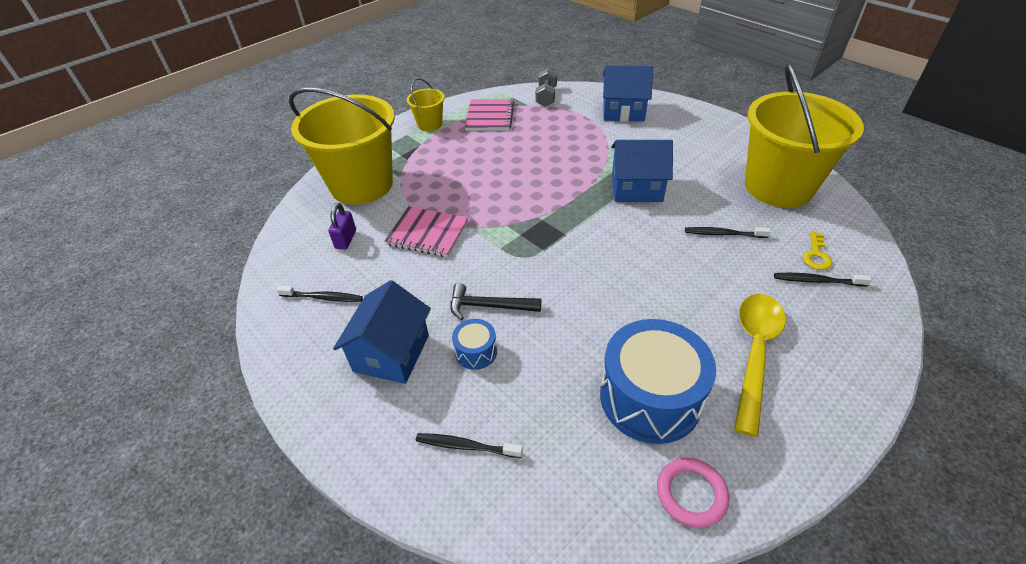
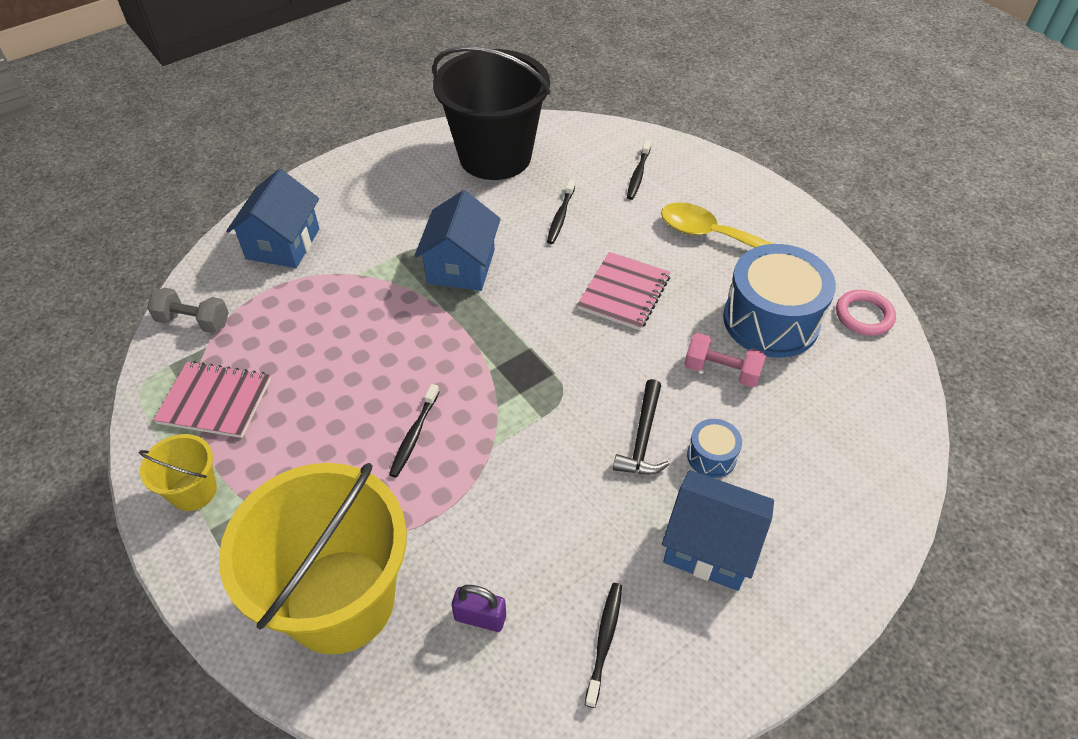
camera: 85 degrees left, 5 degrees up
pink notebook [384,206,468,257] -> pink notebook moved to [577,252,670,330]
black toothbrush [416,433,523,458] -> black toothbrush moved to [389,384,439,478]
yellow bucket [745,63,864,208] -> black bucket [432,46,551,180]
yellow key [803,231,832,270] -> none
none -> pink dumbbell [684,333,766,387]

